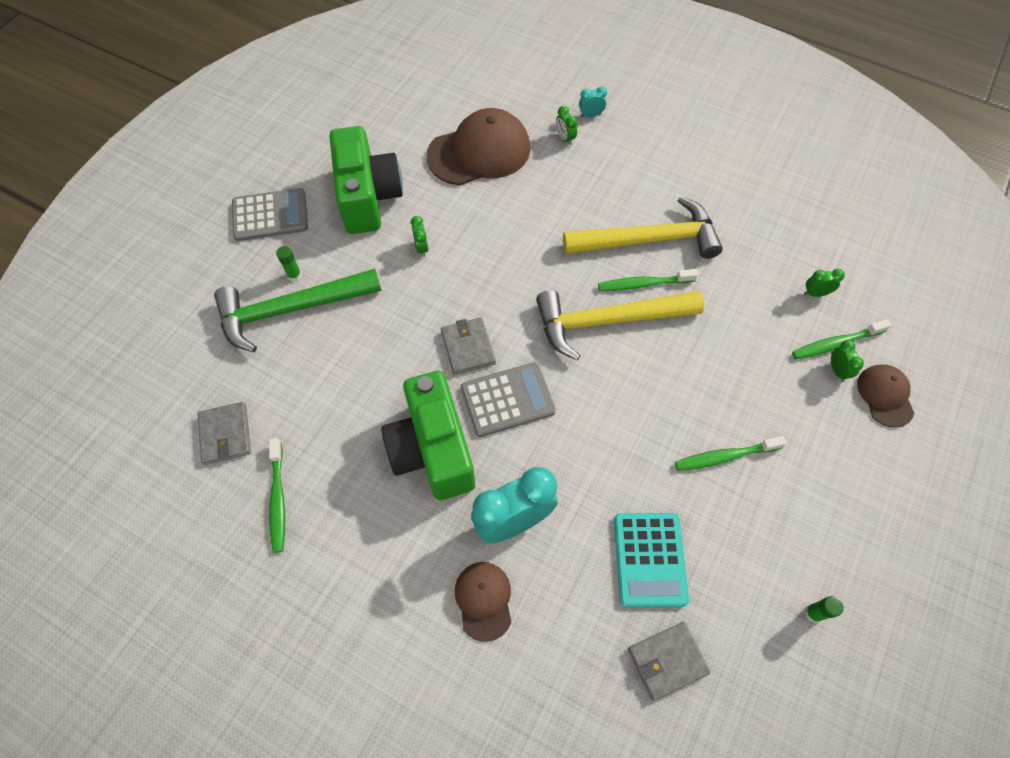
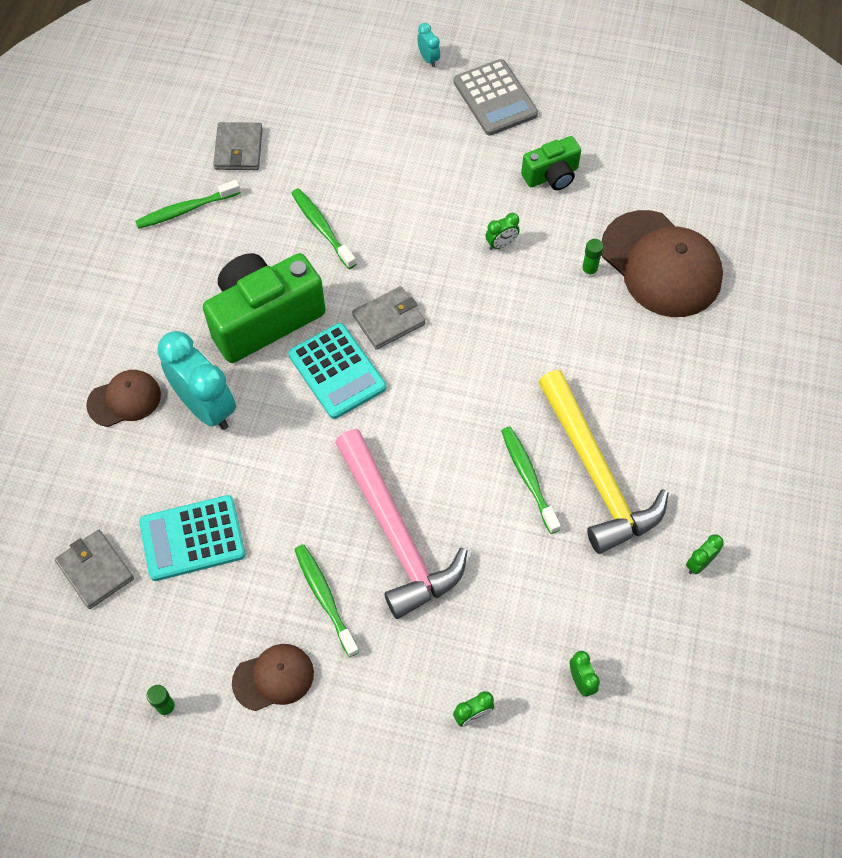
camera: 75 degrees right, 0 degrees up
grey wallet [198,402,251,465] -> grey wallet turned 60 degrees counterclockwise [213,122,263,170]
green hammer [214,269,381,352] -> none
green glue stick [276,246,302,282] -> green glue stick moved to [581,239,603,278]
green camera [330,126,403,234] -> green camera [521,136,581,190], size x0.53
grey calculator [461,362,556,437] -> turquoise calculator [288,323,386,419]
yellow hammer [536,290,704,360] -> none
green clock [556,106,577,145] -> green clock moved to [686,534,724,574]
turquoise clock [579,86,607,117] -> turquoise clock moved to [417,23,440,67]
green toothbrush [792,319,892,360] -> green toothbrush moved to [291,188,356,269]
brown cap [857,364,914,428] -> brown cap moved to [232,644,314,711]
none -> pink hammer [335,429,468,619]

